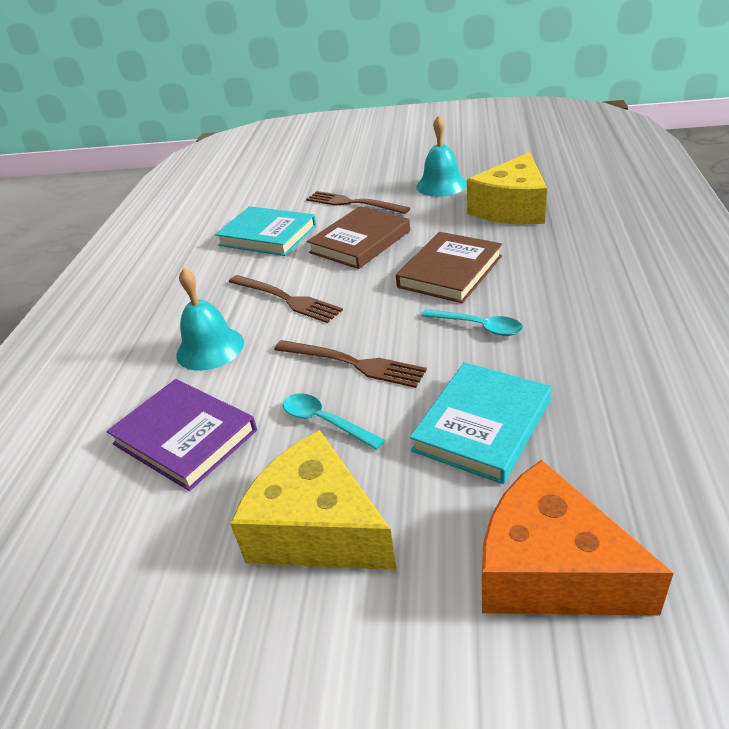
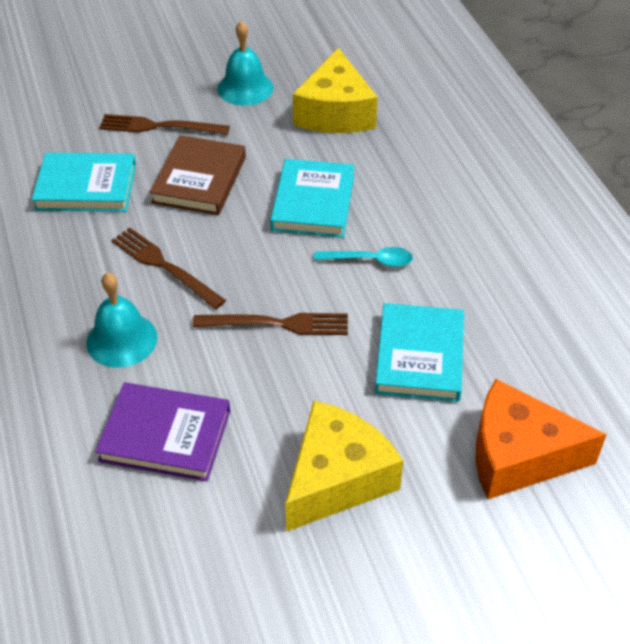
camera: 30 degrees left, 10 degrees up
brown fork [229,275,343,323] -> brown fork turned 150 degrees counterclockwise [111,228,226,309]
yellow cheese [230,430,396,570] -> yellow cheese turned 120 degrees clockwise [285,401,403,532]
turquoise spoon [283,393,385,450] -> none
brown book [396,232,502,303] -> turquoise book [270,159,355,238]

